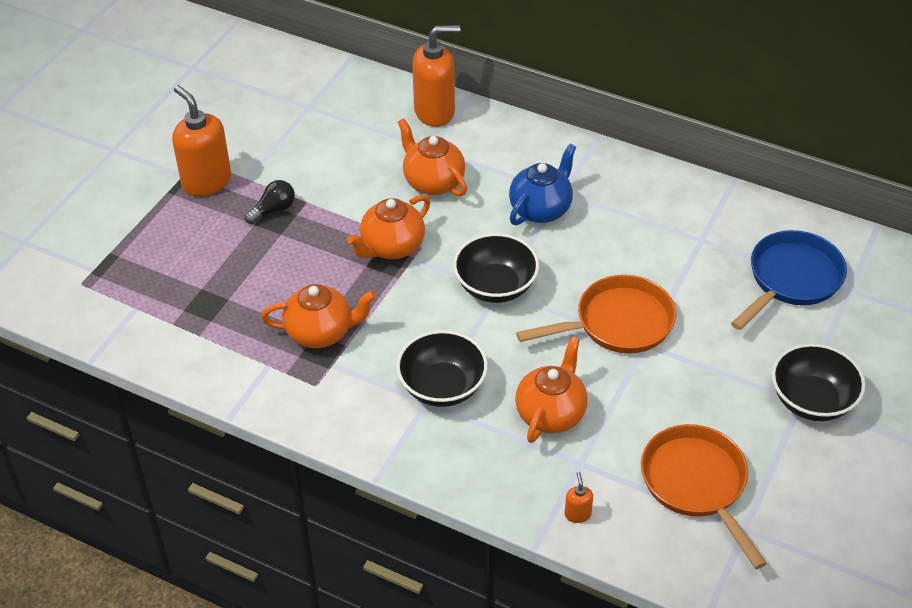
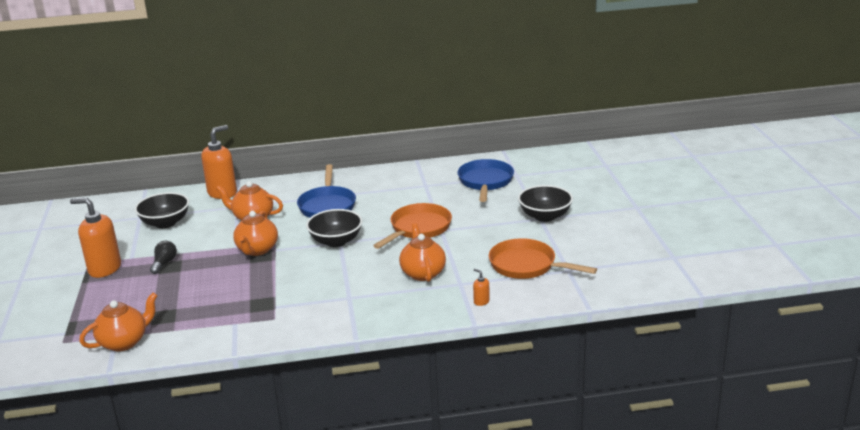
camera: 35 degrees left, 20 degrees down
orange teapot [261,284,376,348] -> orange teapot moved to [79,292,158,351]
black bowl [396,330,488,407] -> black bowl moved to [135,192,189,228]
blue teapot [509,144,576,225] -> blue pan [297,164,356,218]

